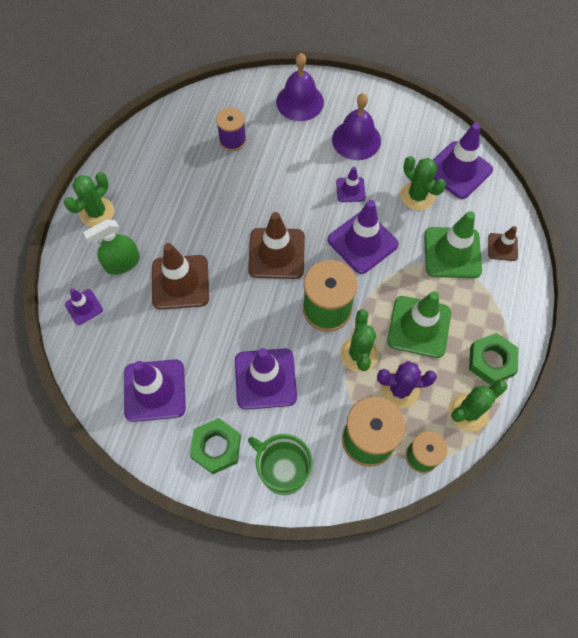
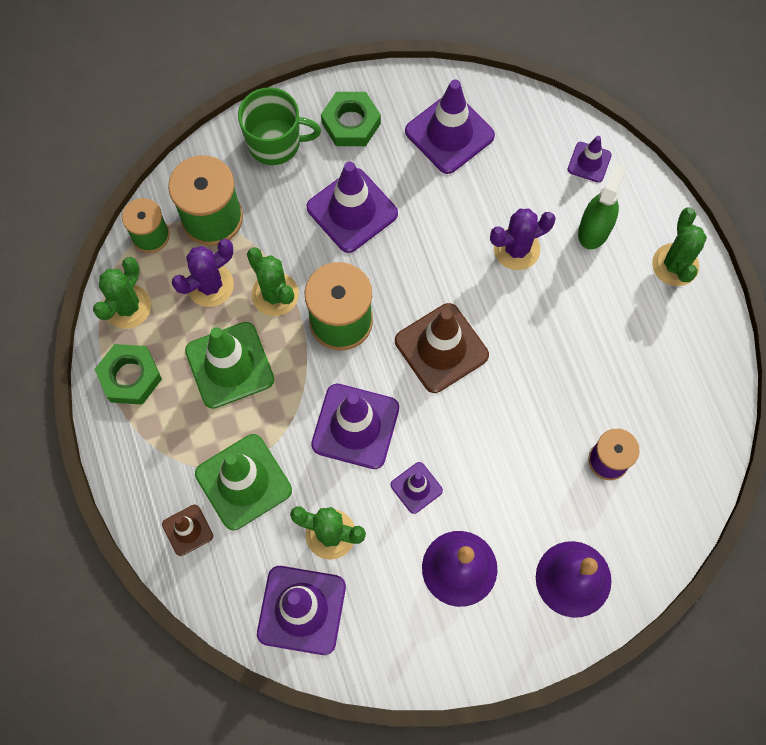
camera: 145 degrees right, 5 degrees up
brown traffic cone [152,243,209,309] -> purple cactus [490,209,556,270]

